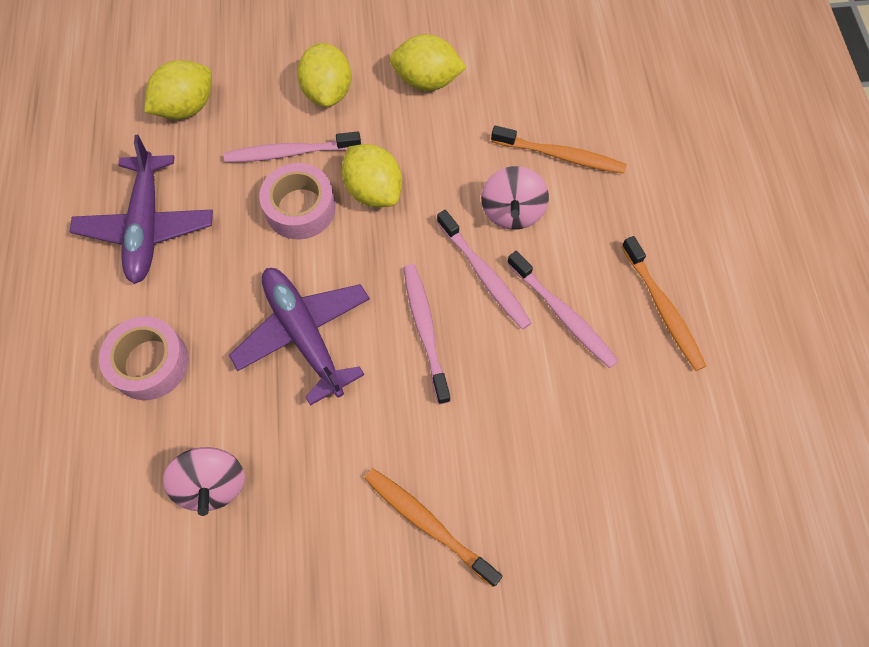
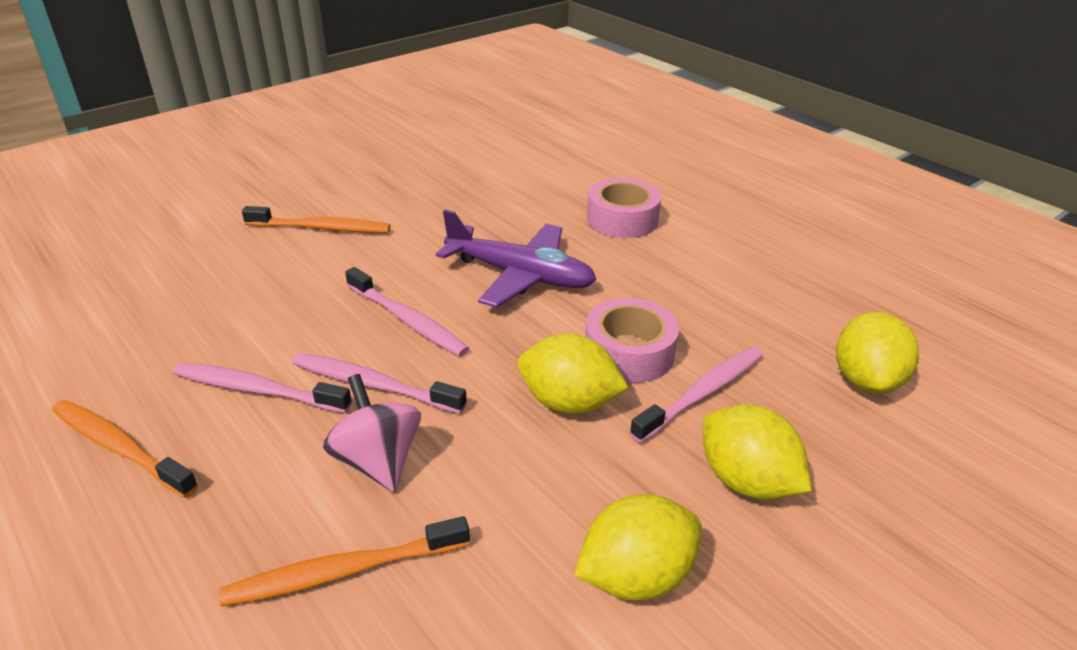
camera: 145 degrees right, 30 degrees down
purple plane [70,135,213,284] -> none
pink spinning top [163,447,245,516] -> none

